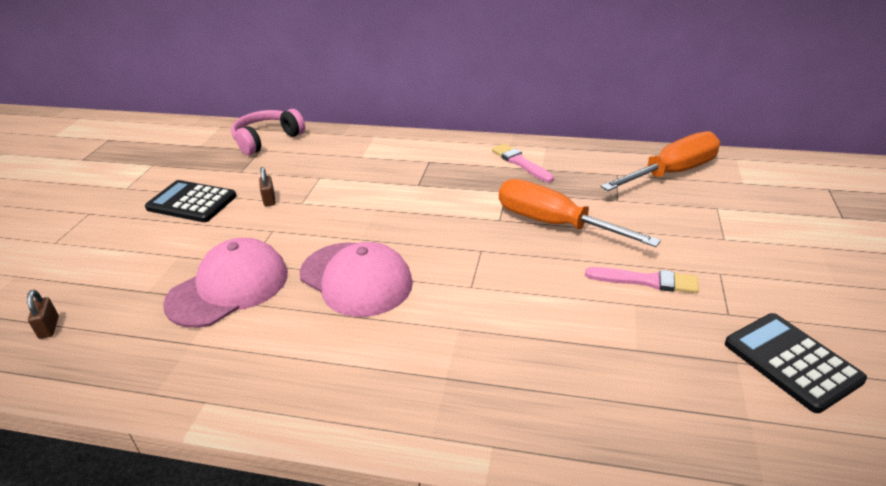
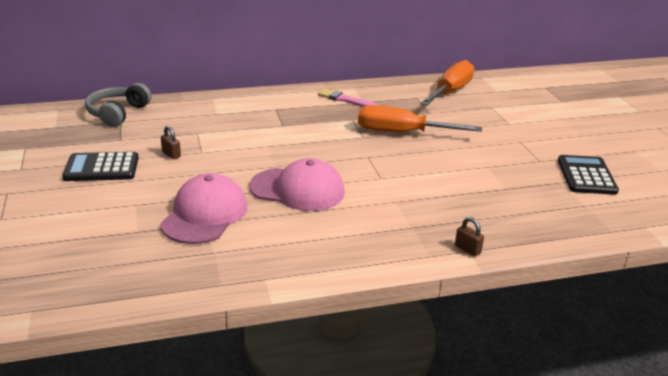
camera: 30 degrees left, 5 degrees down
brown padlock [27,290,59,339] -> brown padlock moved to [455,217,484,257]
pink headphones [231,109,305,155] -> grey headphones [85,83,151,127]
pink brush [585,267,699,293] -> none
black calculator [725,313,867,413] -> black calculator turned 60 degrees clockwise [558,155,619,195]

